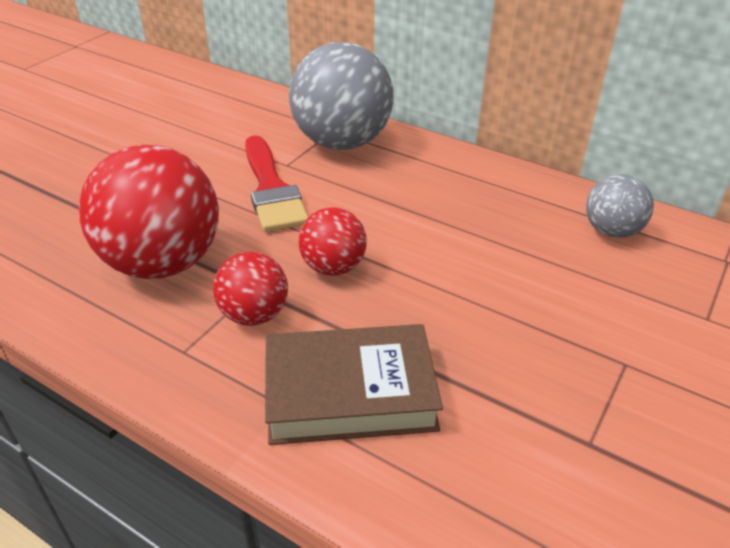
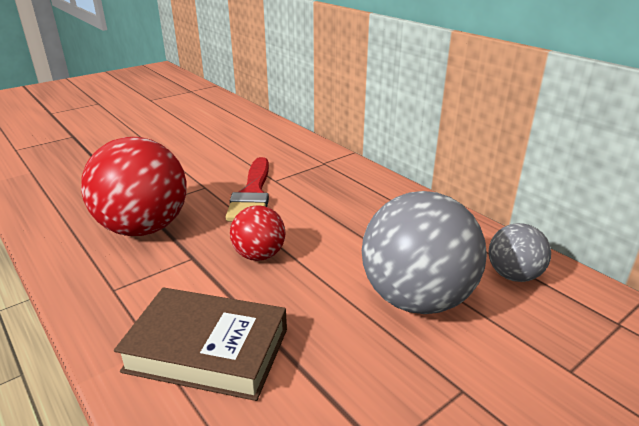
camera: 20 degrees right, 10 degrees down
red ball [213,251,288,326] -> none
grey ball [289,42,394,150] -> grey ball moved to [362,191,487,314]

